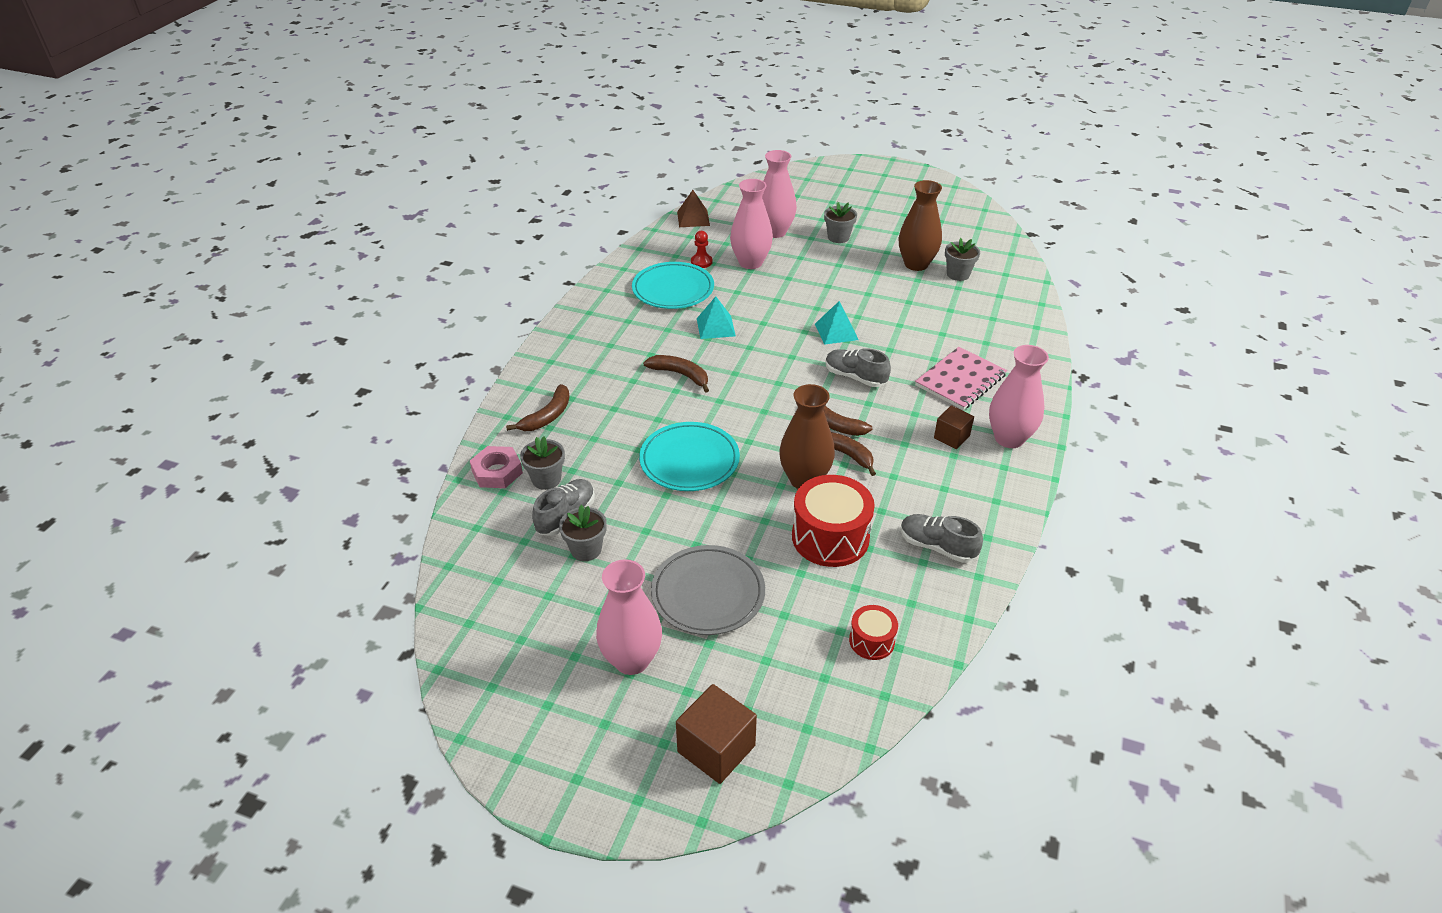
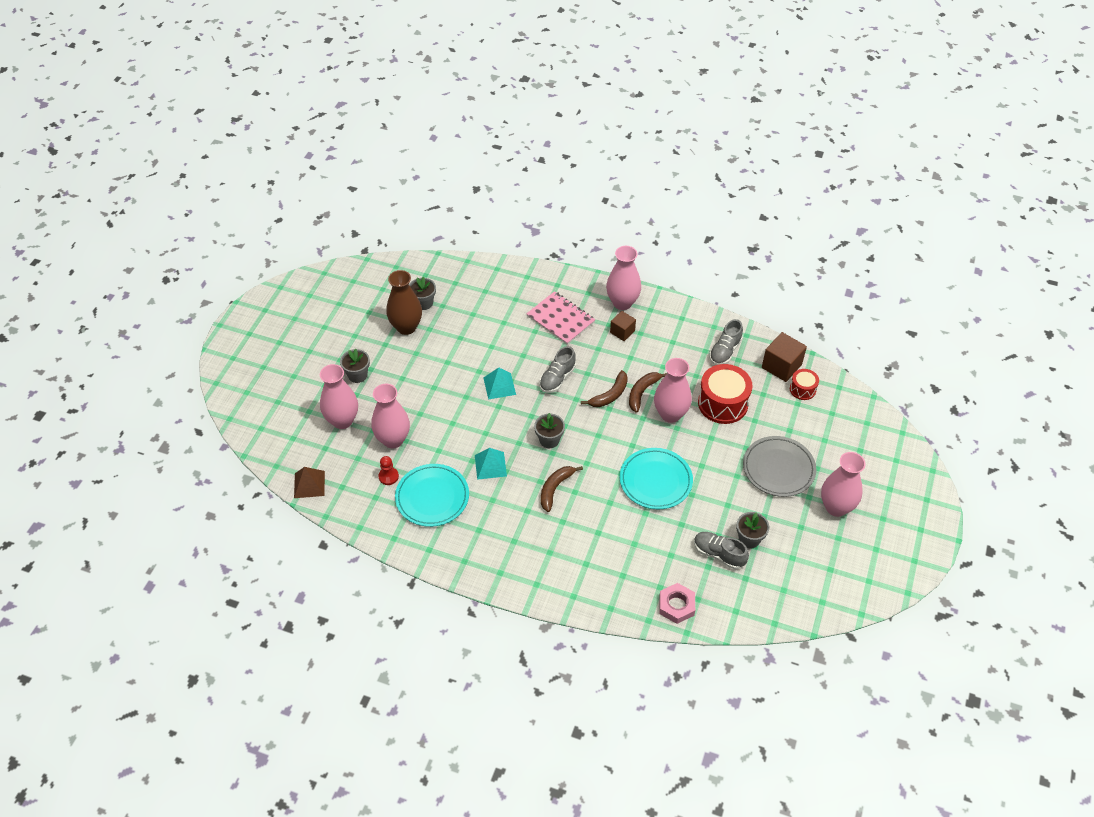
camera: 90 degrees left, 10 degrees up
brown banana [506,384,570,431] -> none
grey flower pot [520,436,565,490] -> grey flower pot moved to [534,413,565,448]
brown cube [676,684,757,784] -> brown cube moved to [762,332,807,382]
brown vase [779,384,835,489] -> pink vase [654,358,692,423]

